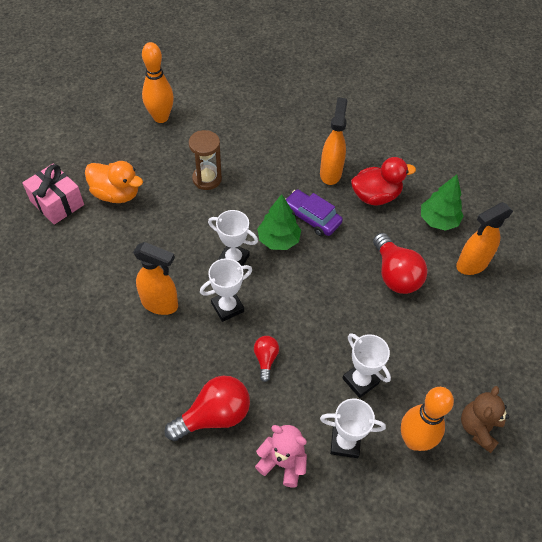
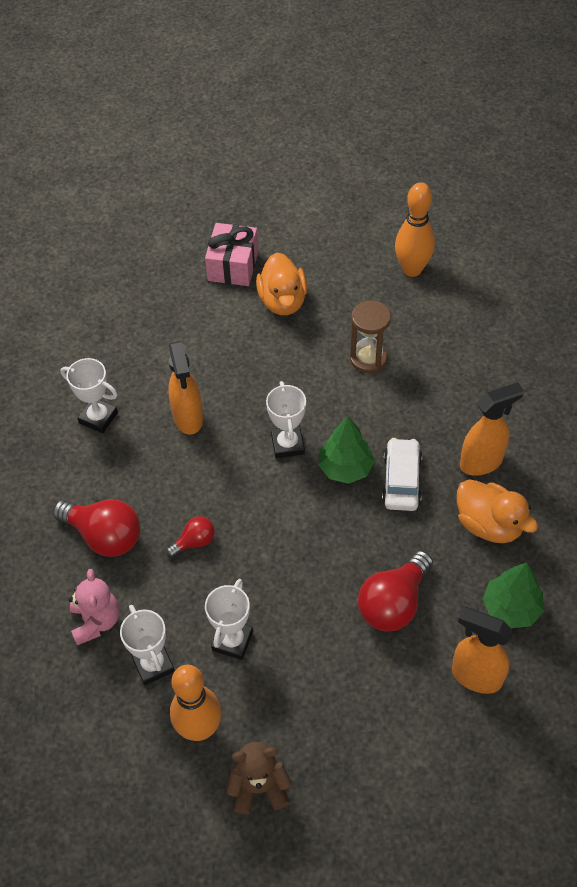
camera: 60 degrees right, 0 degrees up
white trophy [200,258,252,322] -> white trophy moved to [60,358,118,433]
purple car [285,190,343,237] -> white car [382,438,422,511]
red duck [351,157,416,205] -> orange duck [457,479,538,543]

